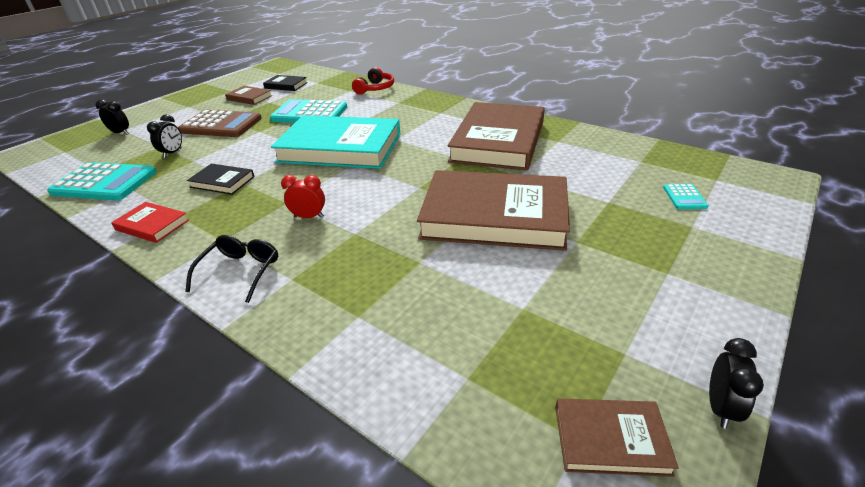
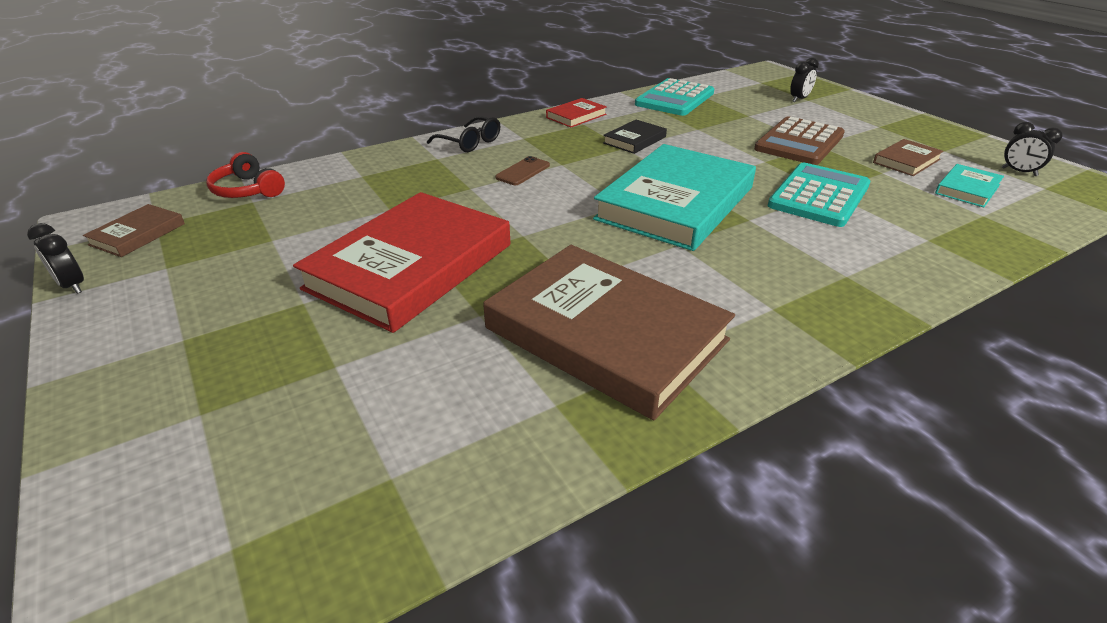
camera: 110 degrees right, 0 degrees up
black clock [147,114,182,158] -> black clock moved to [1002,122,1062,176]
black book [263,75,308,91] -> turquoise book [935,164,1004,207]
red clock [281,175,325,218] -> brown phone [495,156,550,185]
red headphones [352,67,394,95] -> red headphones moved to [206,152,285,198]
brown book [417,170,570,251] -> red book [293,192,510,333]
turquoise calculator [663,184,709,209] -> none

